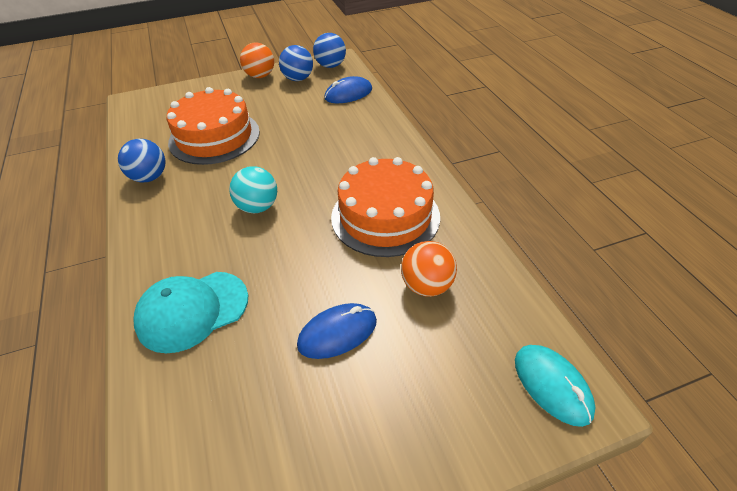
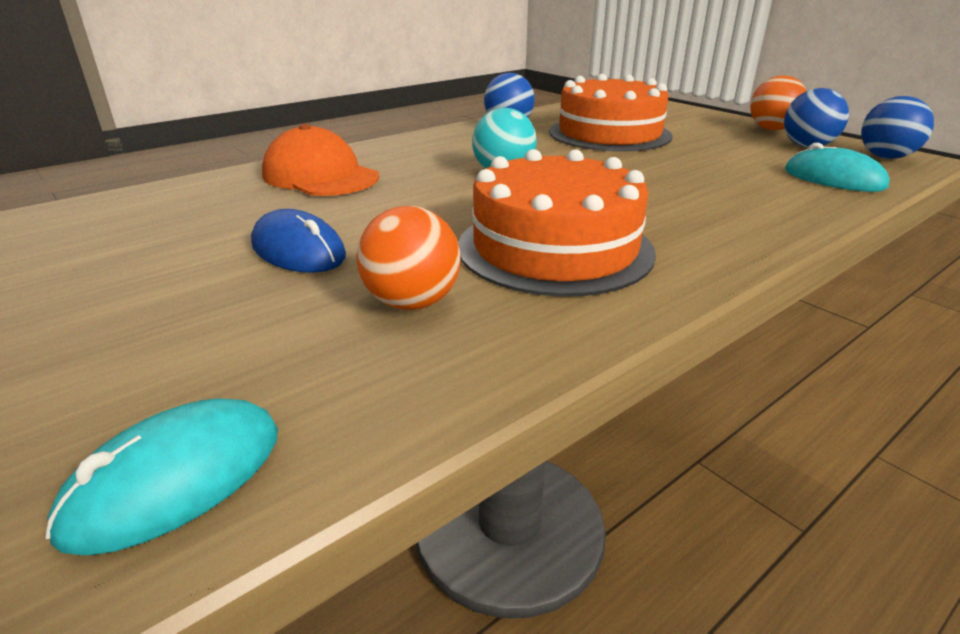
camera: 70 degrees right, 15 degrees down
turquoise cap [133,272,248,353] -> orange cap [262,124,379,196]
blue mouse [324,76,372,103] -> turquoise mouse [785,143,890,192]

